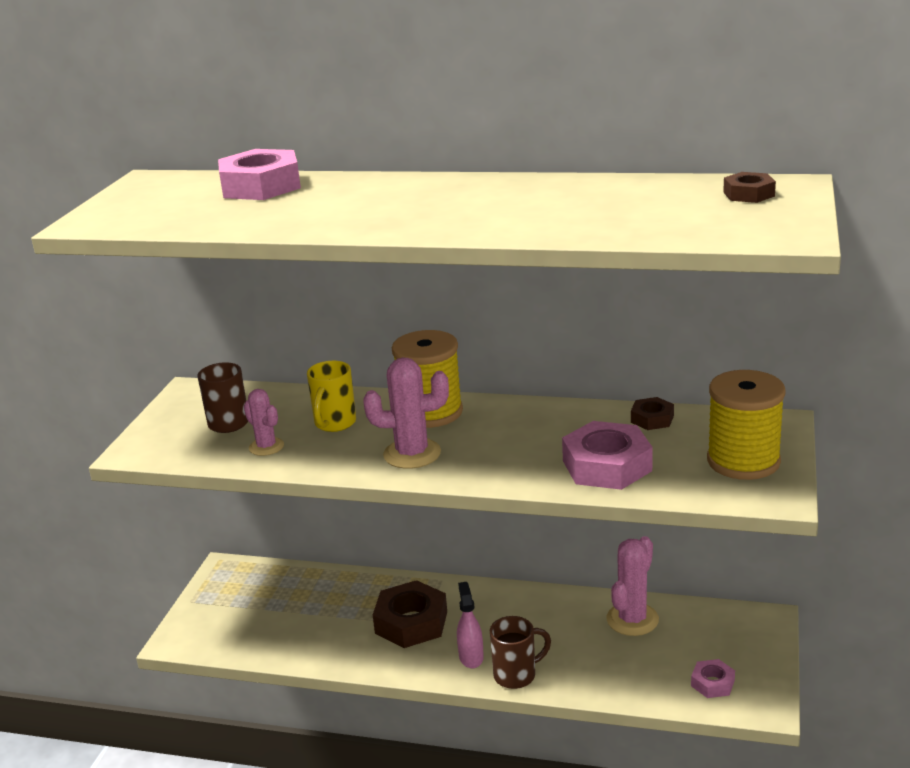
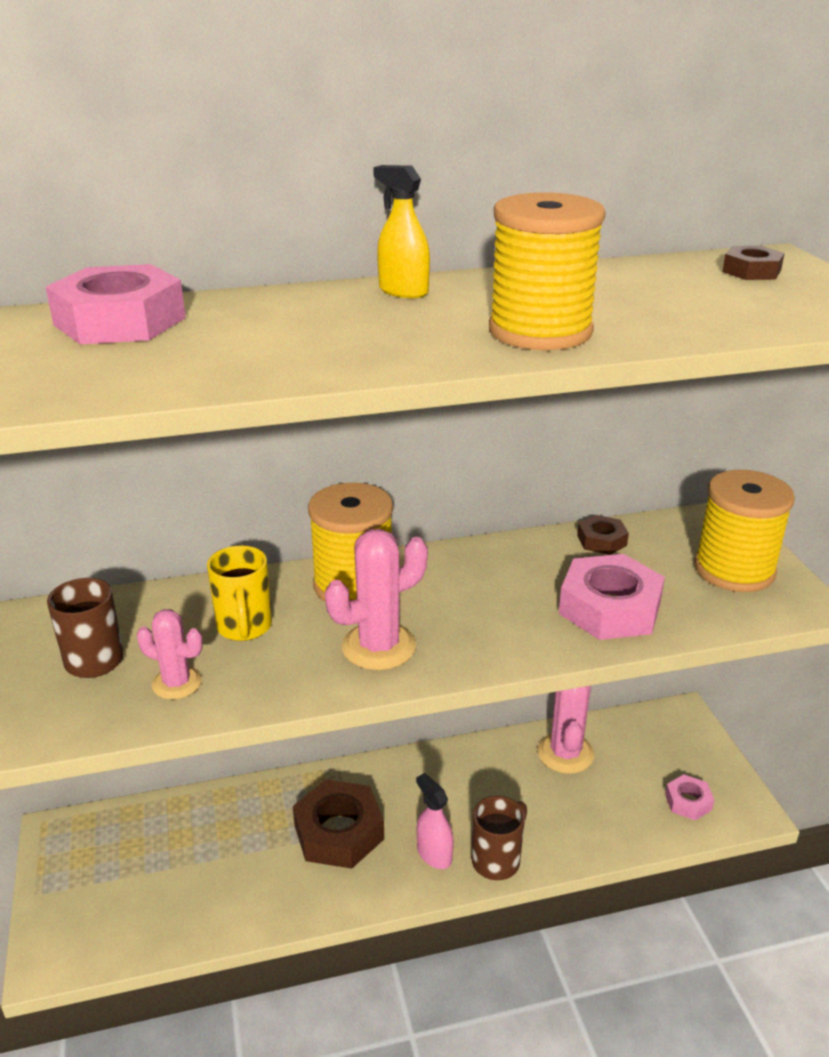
camera: 30 degrees left, 5 degrees up
none -> yellow spray bottle [373,165,430,298]
none -> yellow spool [489,192,606,350]

